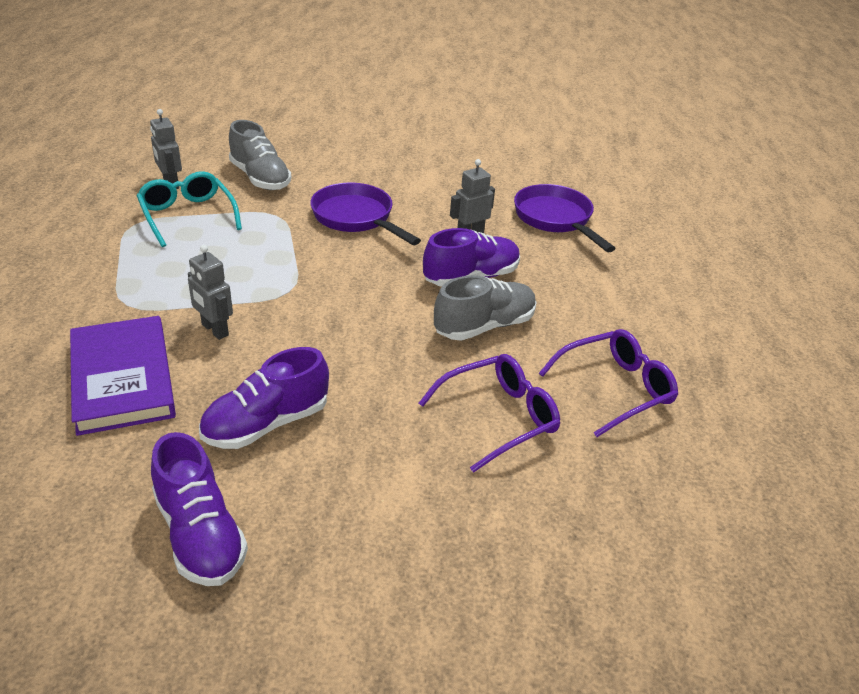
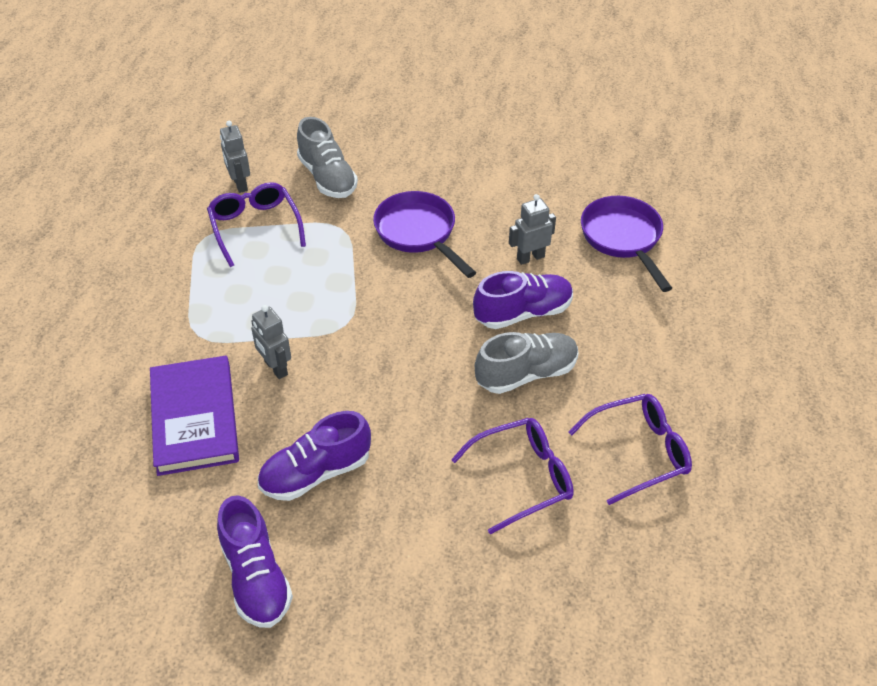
camera: 10 degrees right, 10 degrees up
turquoise glasses [136,171,242,247] -> purple glasses [207,182,306,267]

